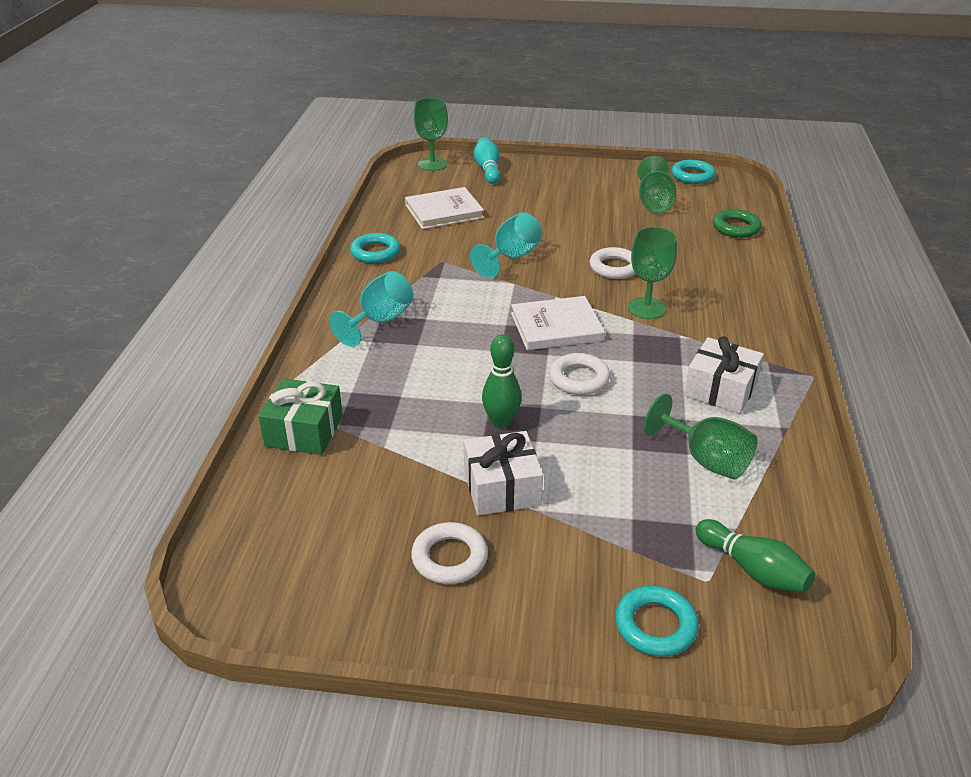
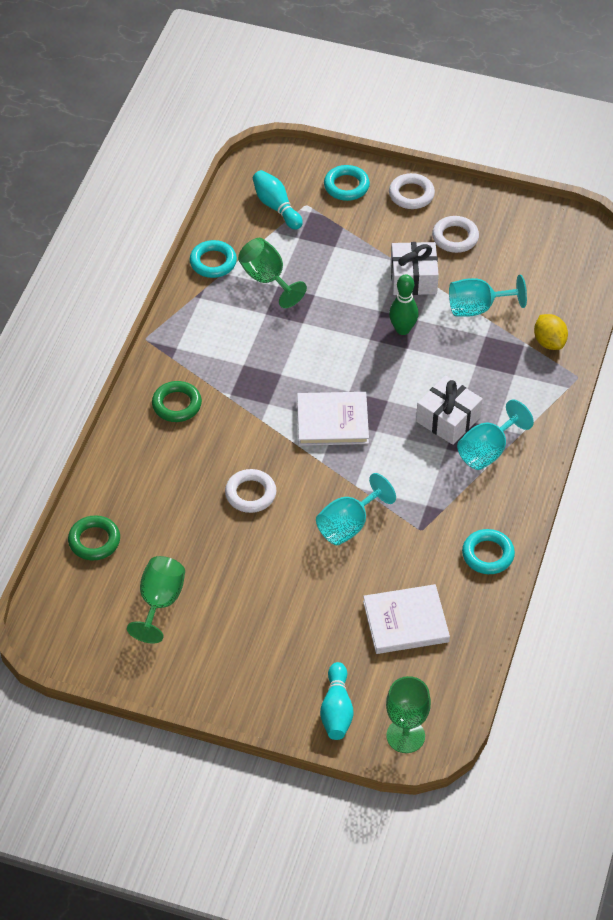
camera: 170 degrees left, 15 degrees up
green gift [259,378,343,455] -> yellow lemon [534,314,568,350]
white ring [549,353,610,395] -> white ring moved to [389,173,435,209]
green goblet [628,227,677,319] -> none
turquoise ring [671,160,716,184] -> turquoise ring moved to [189,240,237,278]
white gift [684,336,764,414] -> white gift moved to [416,375,483,445]
green bowling pin [696,519,815,593] -> turquoise bowling pin [253,170,303,230]
none -> green ring [152,381,202,422]
none -> turquoise goblet [449,275,527,317]

